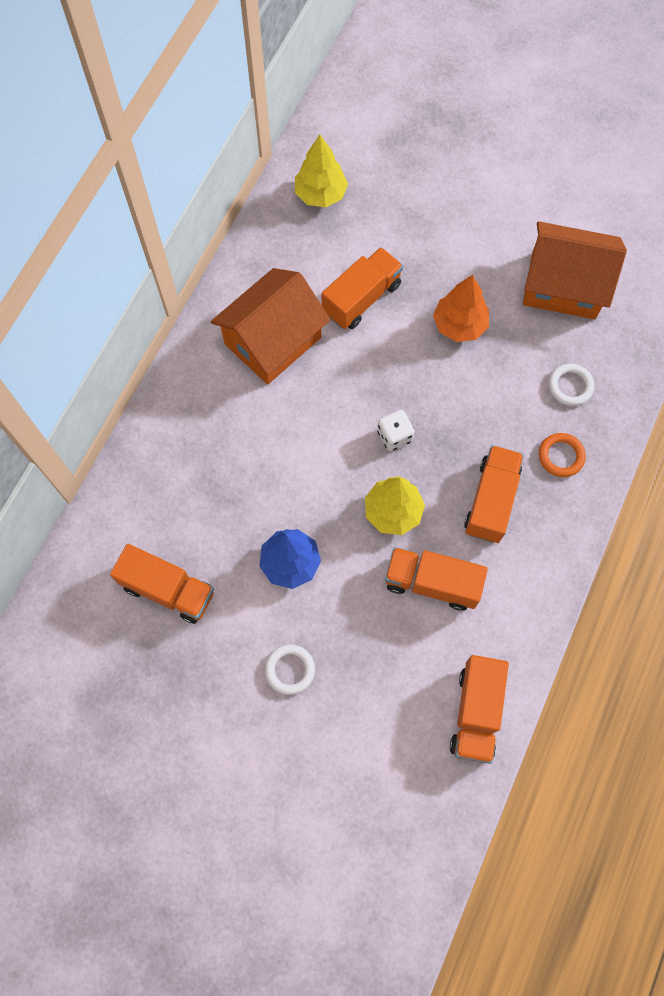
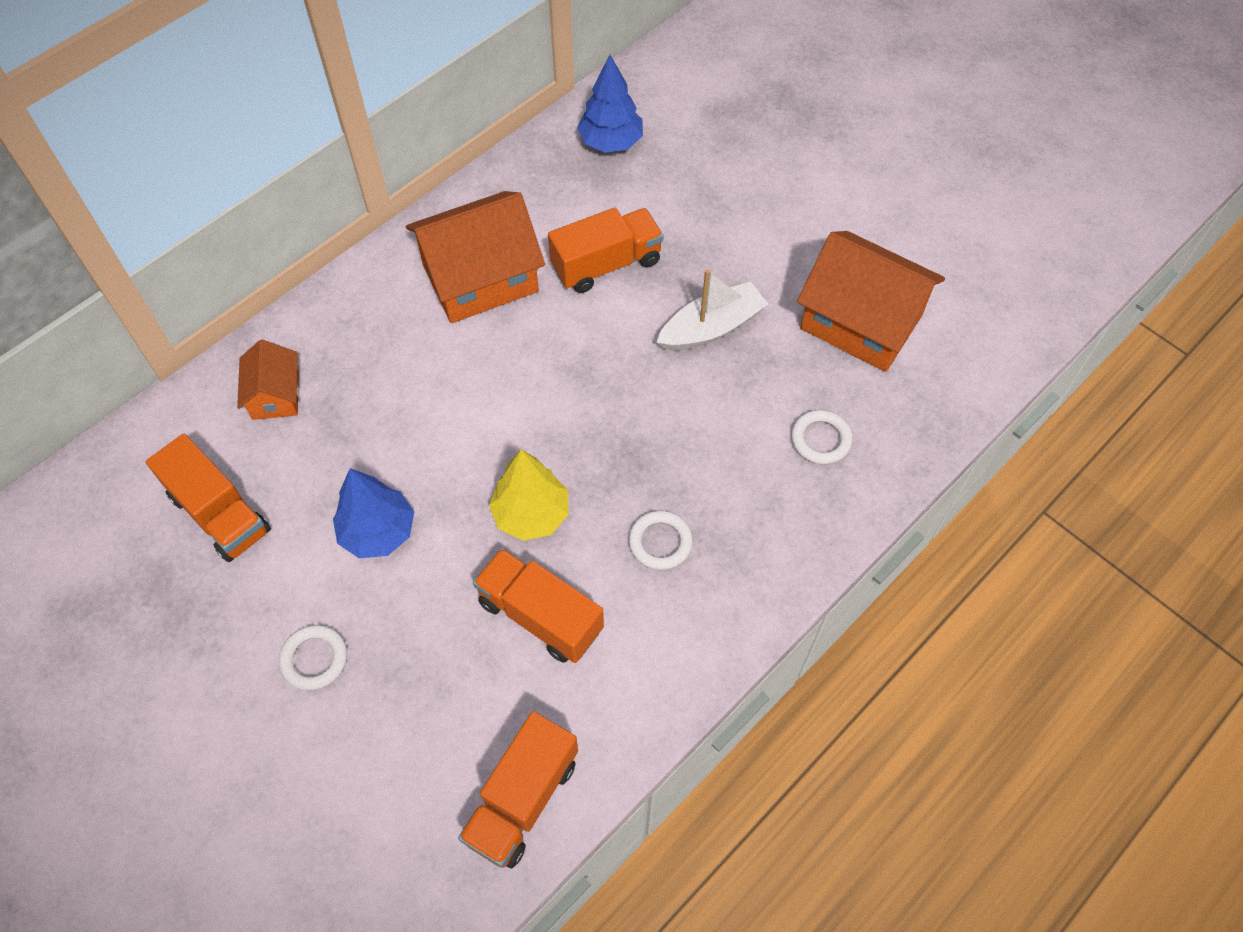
camera: 20 degrees right, 10 degrees down
yellow tree [295,135,348,207] -> blue tree [577,55,643,153]
white dice [377,410,415,451] -> none
orange tree [433,275,489,342] -> white boat [656,269,768,351]
orange truck [464,445,524,543] -> white ring [629,511,693,570]
orange ring [539,433,586,477] -> none
none -> orange house [237,339,299,420]

